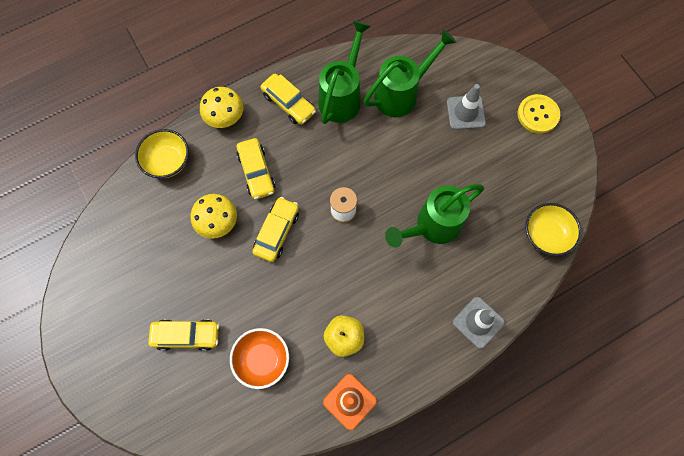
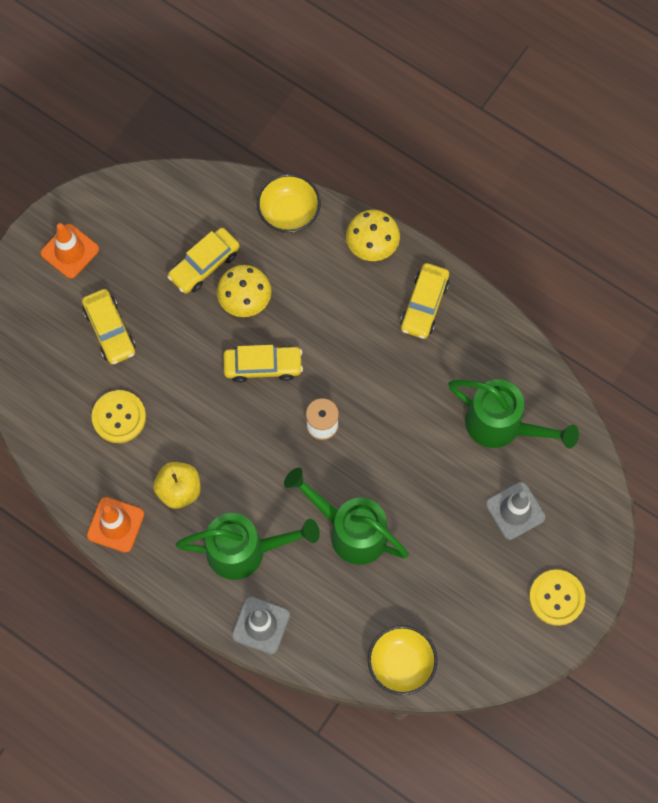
camera: 65 degrees right, 0 degrees up
orange bowl [230,328,289,389] -> yellow button [92,390,146,443]
yellow car [237,138,275,199] -> yellow car moved to [167,228,240,294]
green watering can [318,20,371,124] -> green watering can moved to [176,513,320,580]
none -> orange traffic cone [41,223,99,279]

